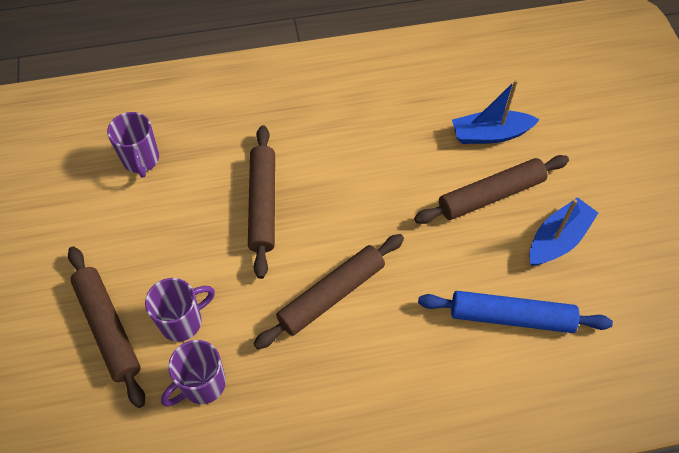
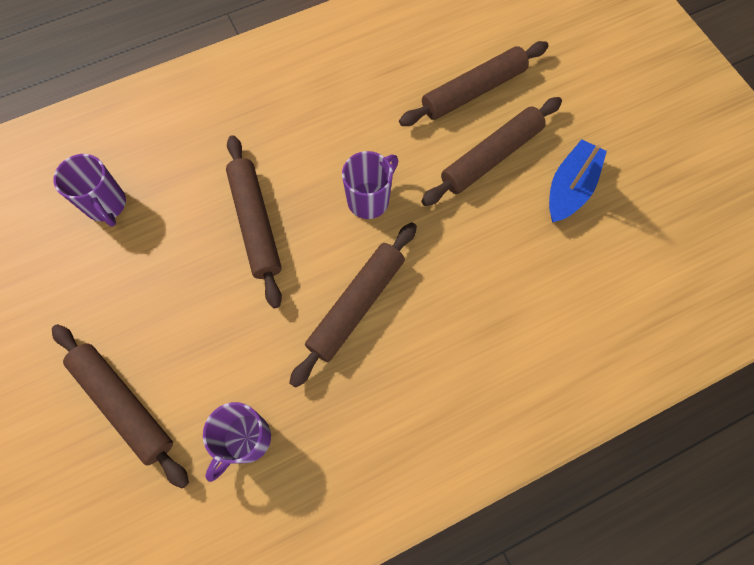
camera: 15 degrees left, 10 degrees up
purple mug [145,278,215,342] -> purple mug moved to [342,151,398,219]
blue rolling pin [418,291,613,333] -> none
blue boat [452,80,540,144] -> brown rolling pin [399,41,549,126]

